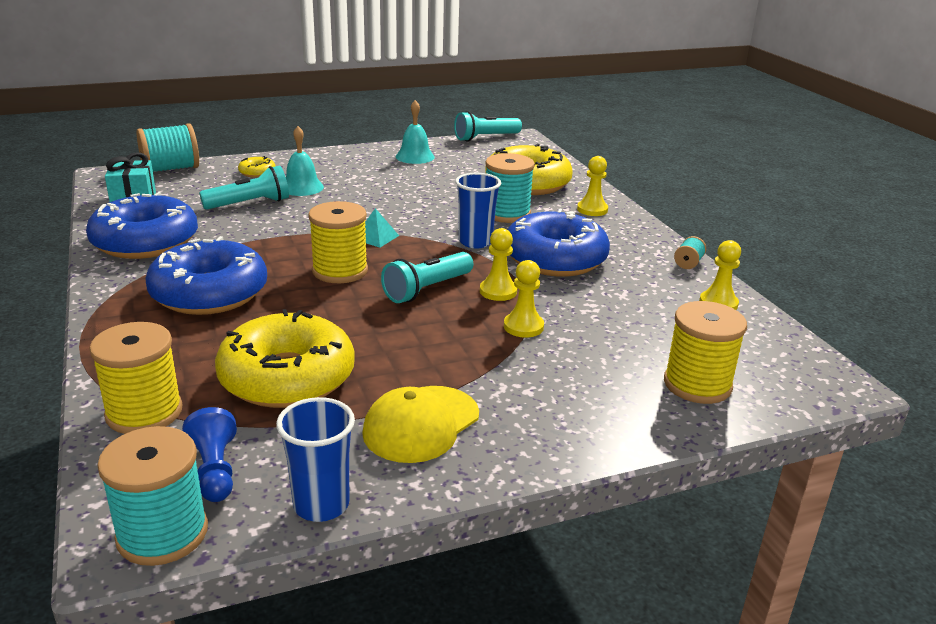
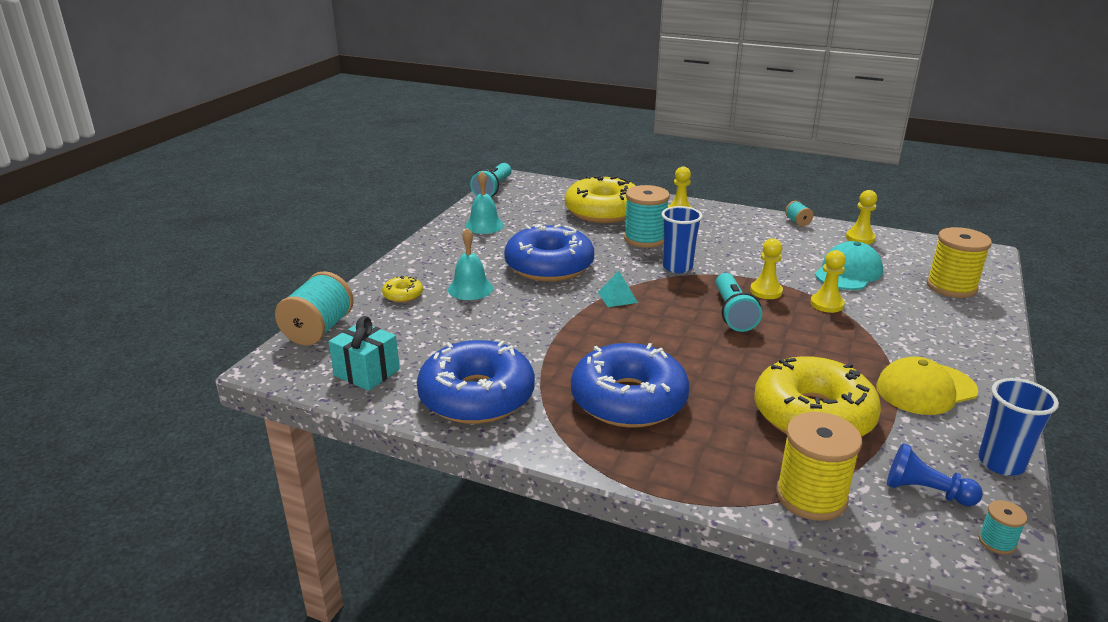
camera: 45 degrees left, 0 degrees up
turquoise spool [97,426,208,566] -> turquoise spool [979,500,1027,555], size x0.47
turquoise flashlight [199,166,289,210] -> none
yellow spool [308,201,368,283] -> none
yellow cap [362,386,479,463] -> yellow cap turned 75 degrees clockwise [876,357,978,415]
blue donut [508,209,610,277] -> blue donut moved to [504,224,594,282]
none -> turquoise cap [815,241,883,290]

